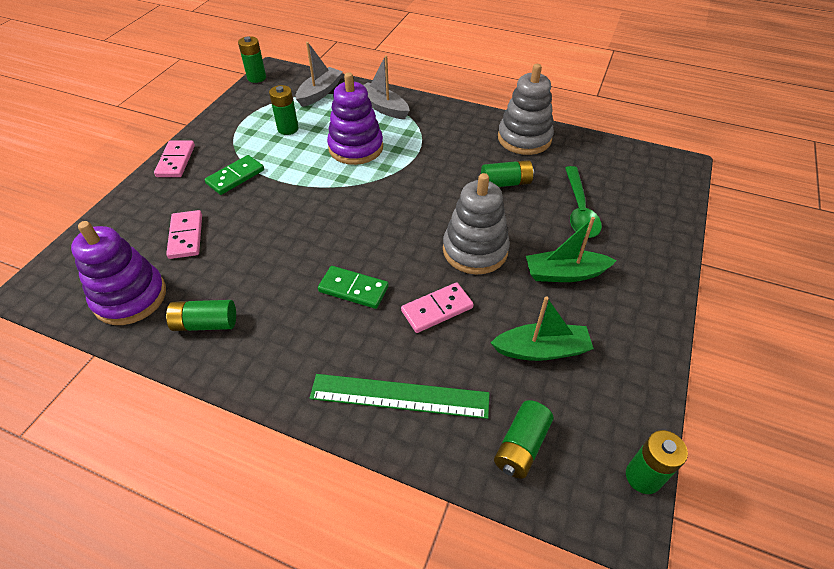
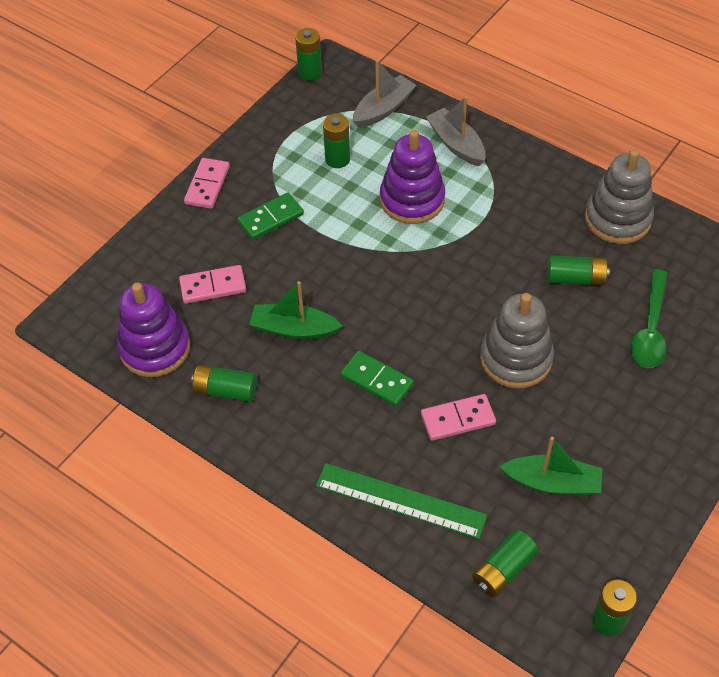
camera: 15 degrees right, 5 degrees up
pink domino [166,210,202,259] -> pink domino turned 75 degrees clockwise [179,265,246,304]
green boat [526,217,616,282] -> green boat moved to [249,281,342,340]

